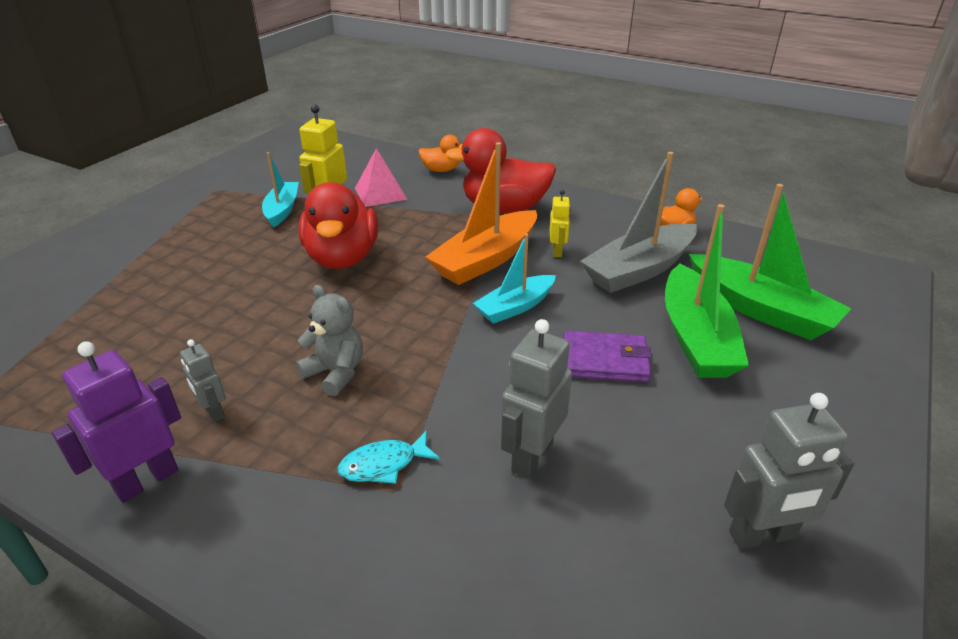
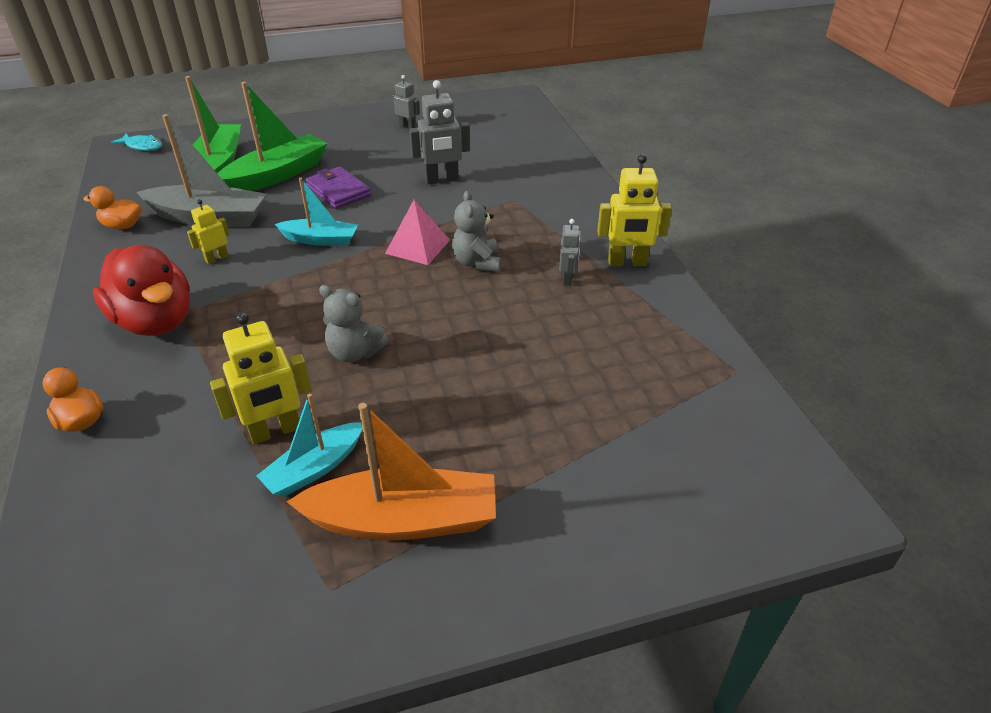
camera: 135 degrees left, 5 degrees up
purple robot [51,341,181,503] -> yellow robot [597,154,672,266]
red duck [298,182,378,269] -> grey teddy bear [319,285,389,362]
turquoise fish [338,430,440,484] -> turquoise fish moved to [111,133,162,151]
pink pyramid [355,148,408,207] -> pink pyramid moved to [385,200,450,265]
orange boat [425,142,537,285] -> orange boat moved to [287,403,496,541]
grey robot [724,393,854,549] -> grey robot [393,75,420,129], size x0.58

